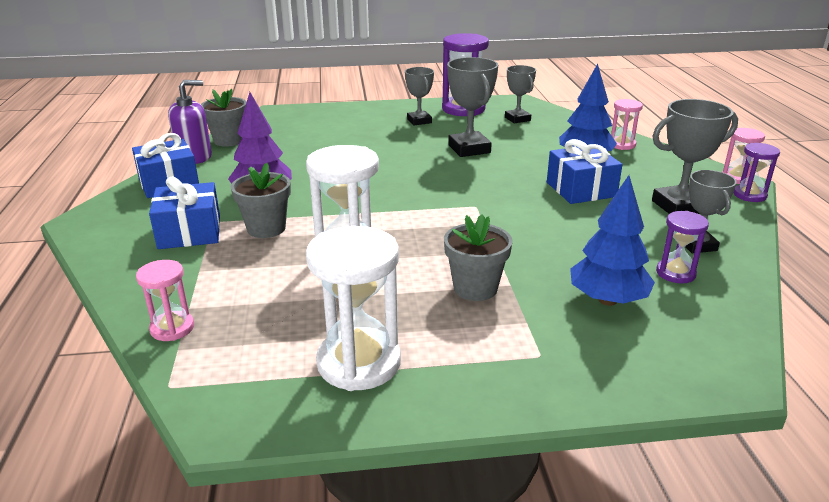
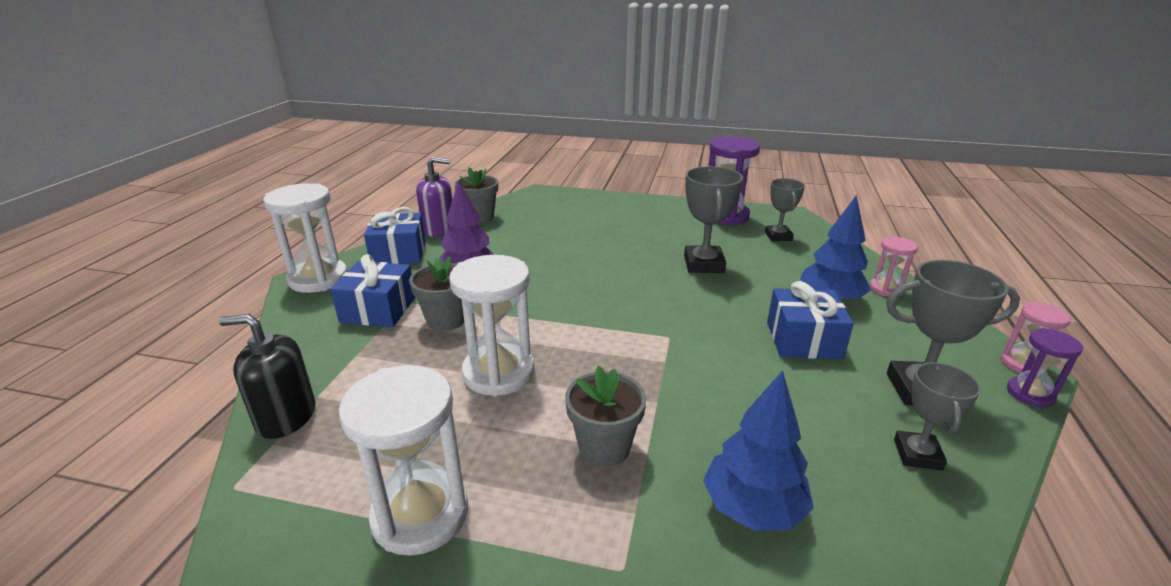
camera: 20 degrees right, 0 degrees up
pink hourglass [136,260,194,341] -> black soap dispenser [219,314,315,439]
grey trophy [405,67,434,126] -> none
purple hourglass [656,211,709,283] -> none
none -> white hourglass [263,183,348,293]

